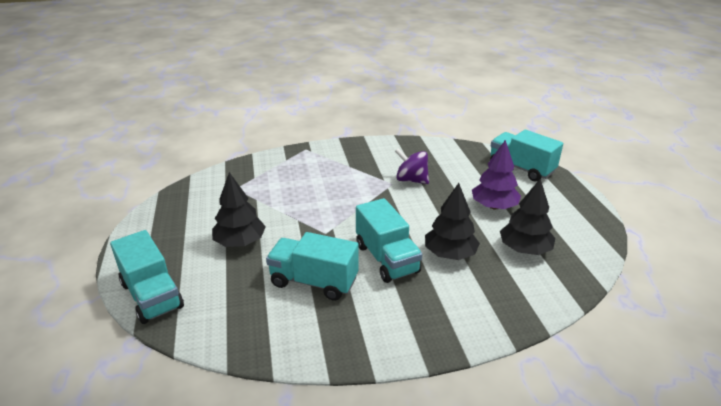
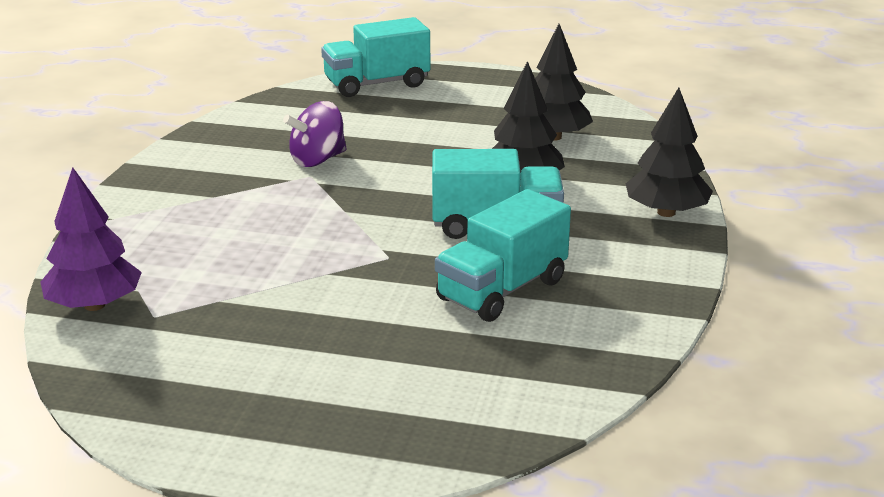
camera: 65 degrees left, 5 degrees down
turquoise truck [110,230,184,324] -> none
black tree [212,172,266,247] -> black tree moved to [626,88,713,217]
purple tree [472,140,521,210] -> purple tree moved to [40,167,142,311]

